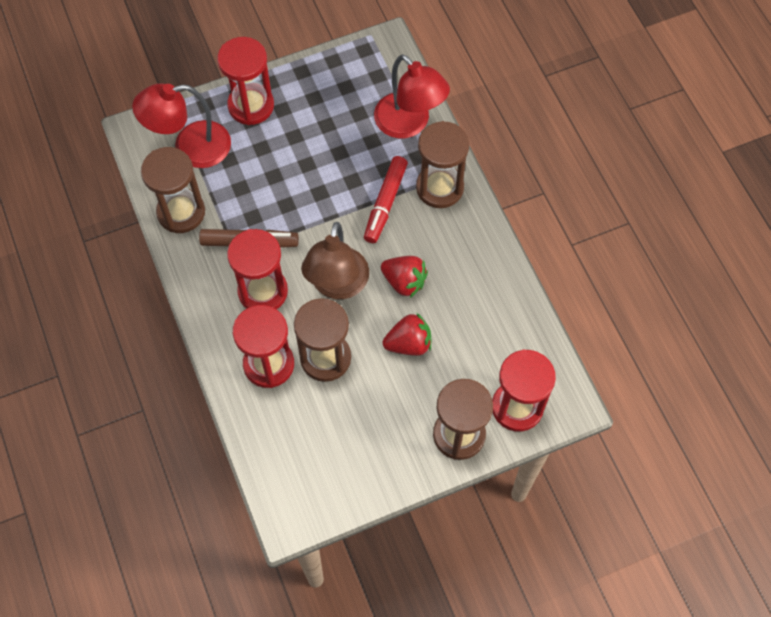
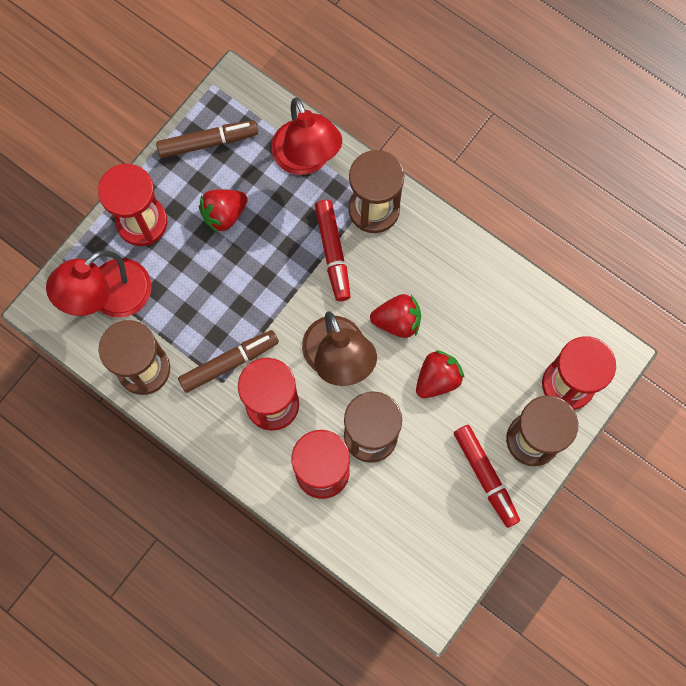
camera: 30 degrees left, 10 degrees up
red lamp [374,54,450,139] -> red lamp turned 45 degrees clockwise [271,98,342,175]
none -> brown marker [156,120,258,158]
none -> red strawberry [199,189,248,234]
none -> red marker [454,425,520,528]

